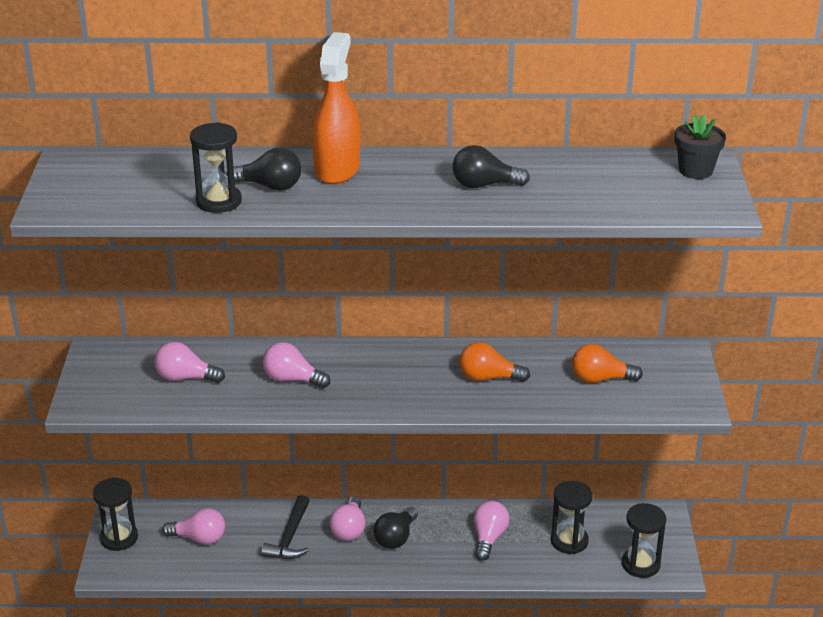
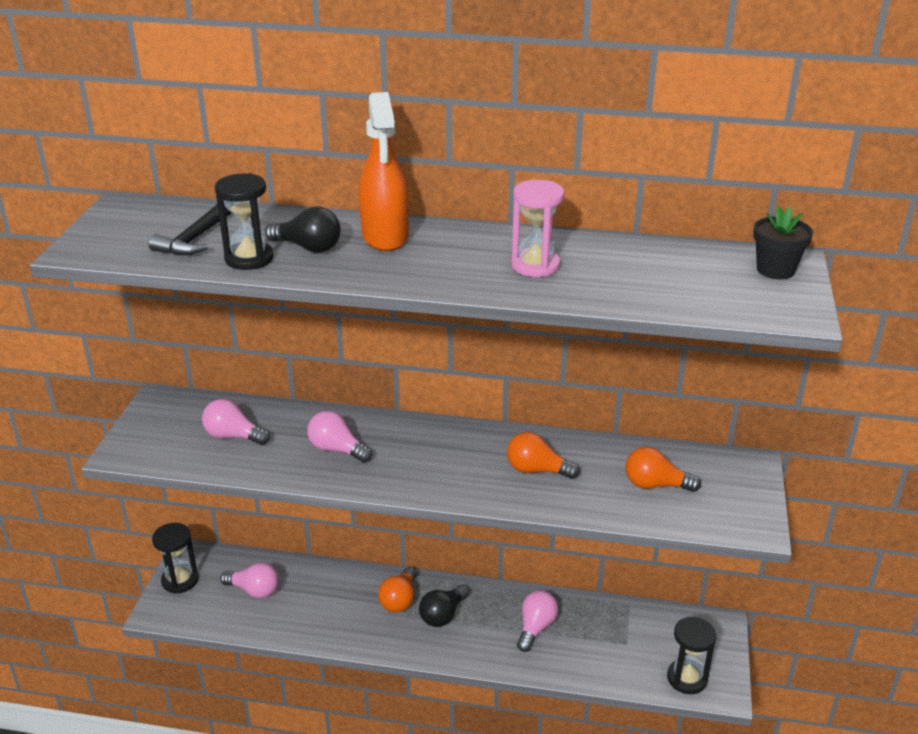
camera: 10 degrees right, 0 degrees up
black hammer [261,495,310,559] -> black hammer moved to [148,204,232,255]
orange spray bottle [312,32,360,184] -> orange spray bottle turned 150 degrees clockwise [359,92,409,251]
pink light bulb [329,496,366,541] -> orange light bulb [378,567,417,613]
black light bulb [453,145,530,188] -> pink hourglass [511,180,564,277]
black hourglass [551,481,593,554] -> none

